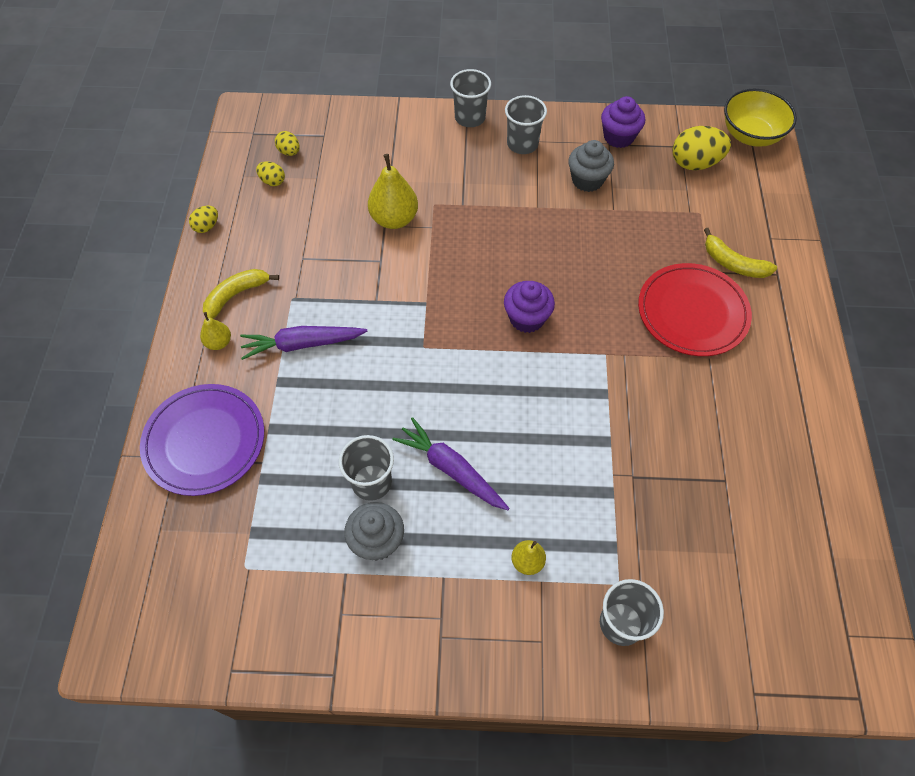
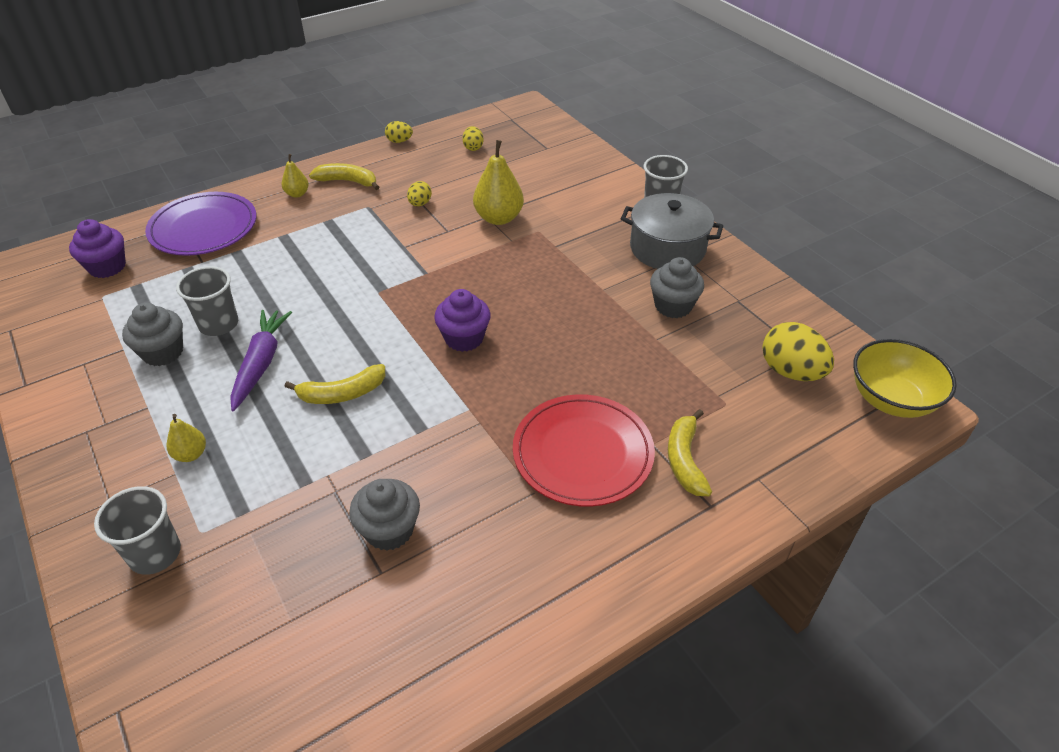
camera: 55 degrees right, 15 degrees down
purple carrot [240,326,367,360] -> none
yellow egg [275,131,299,156] -> yellow egg moved to [407,181,432,206]
grey cup [505,95,547,154] -> grey pot [621,193,723,269]
purple cupcake [601,96,645,148] -> purple cupcake moved to [69,219,126,278]
none -> yellow banana [285,364,385,404]
none -> grey cupcake [349,479,420,551]

